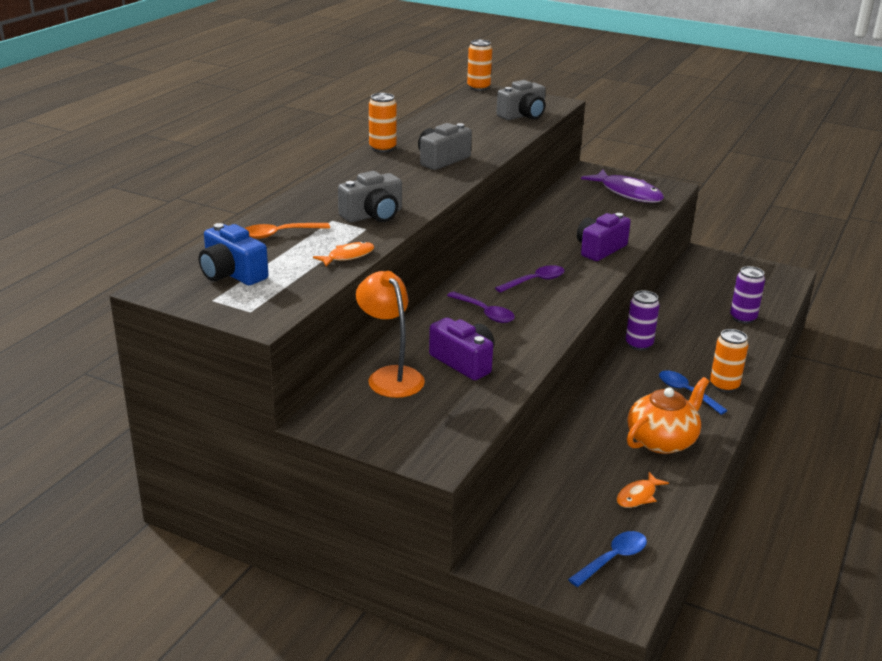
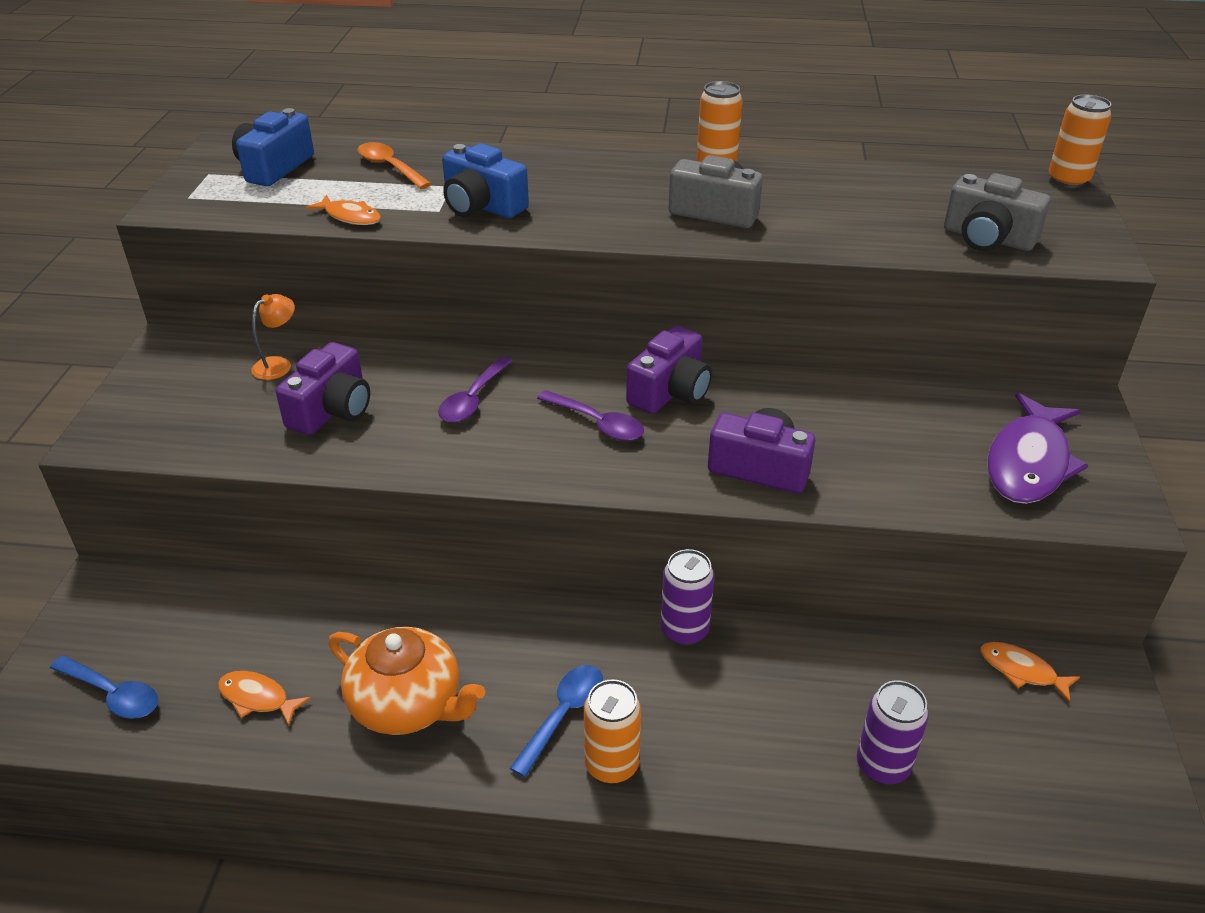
camera: 70 degrees right, 10 degrees up
grey camera [338,171,402,222] -> blue camera [442,143,529,218]
orange lamp [356,271,425,398] -> orange lamp [251,294,295,380], size x0.55
none -> purple camera [626,325,712,414]
none -> orange fish [981,642,1080,703]

